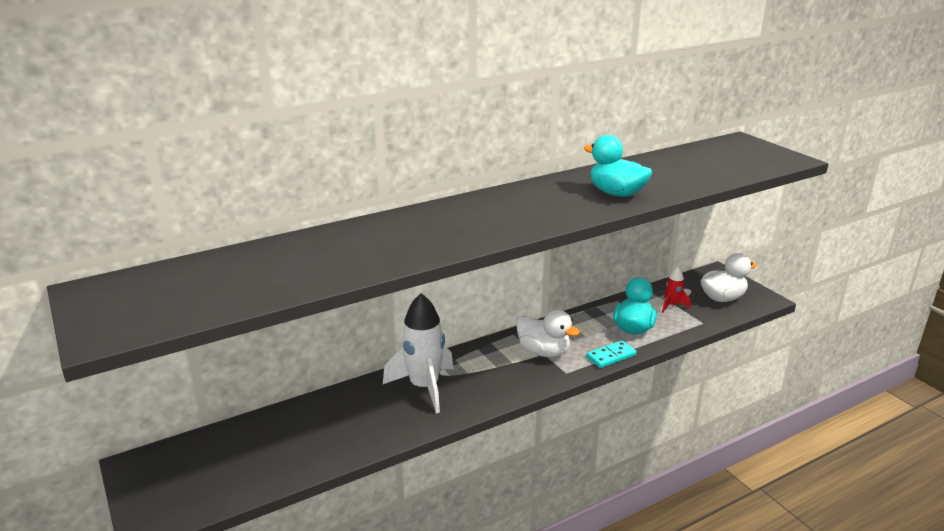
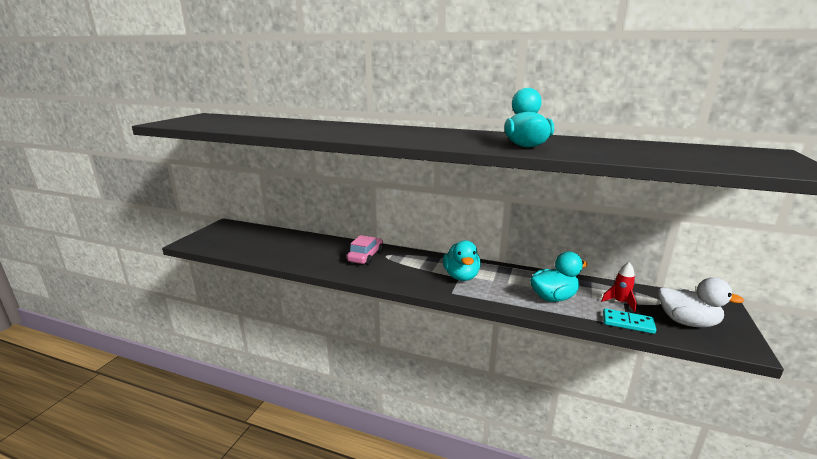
camera: 50 degrees right, 5 degrees down
white rocket [383,293,454,413] -> pink car [347,235,383,265]
white duck [516,309,580,357] -> turquoise duck [443,240,481,281]
turquoise domino [586,340,637,368] -> turquoise domino moved to [603,308,656,334]

